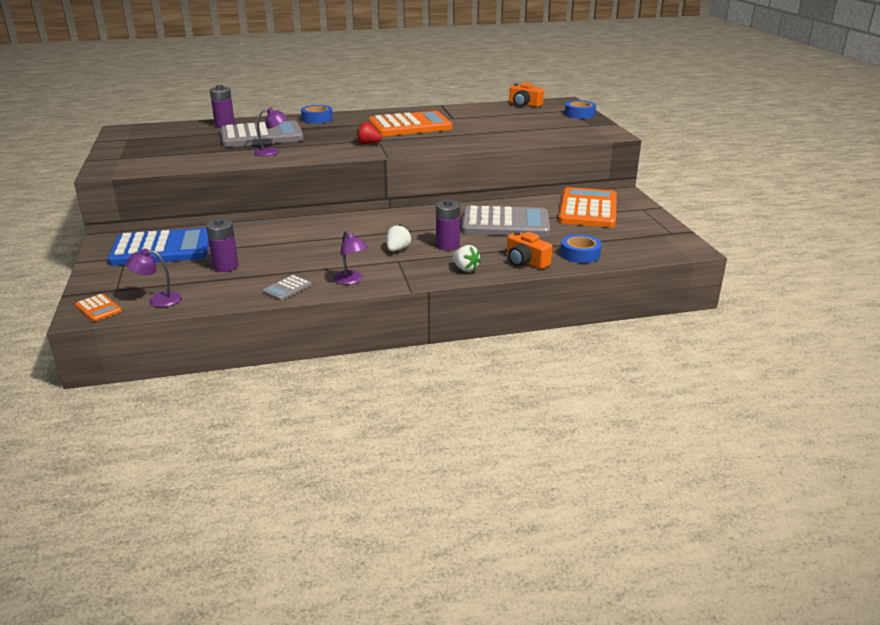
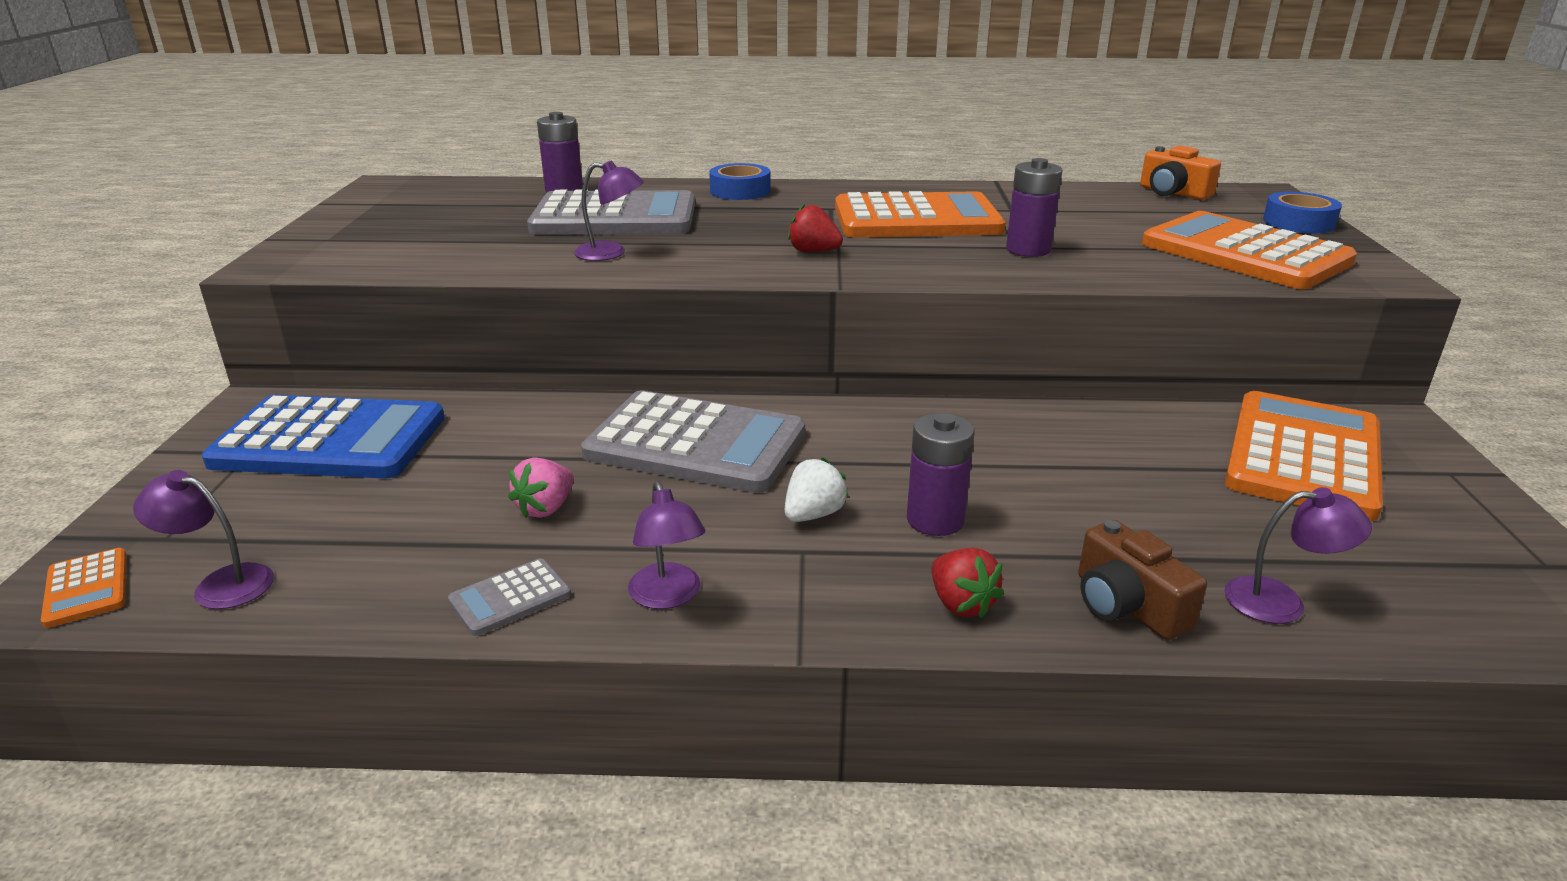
camera: 15 degrees right, 0 degrees up
purple battery [206,218,239,272] -> purple battery moved to [1006,158,1062,257]
white strawberry [452,245,481,272] -> red strawberry [931,548,1004,618]
grey calculator [462,206,550,237] -> grey calculator moved to [581,390,805,493]
orange camera [507,231,552,269] -> brown camera [1078,520,1207,640]
blue tape [561,234,602,263] -> purple lamp [1224,487,1372,624]
none -> pink strawberry [508,457,574,518]
none -> orange calculator [1142,211,1357,289]

